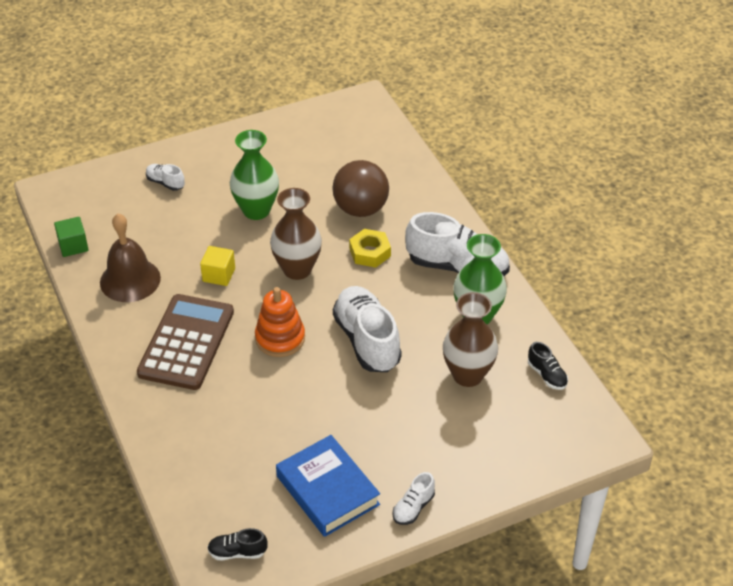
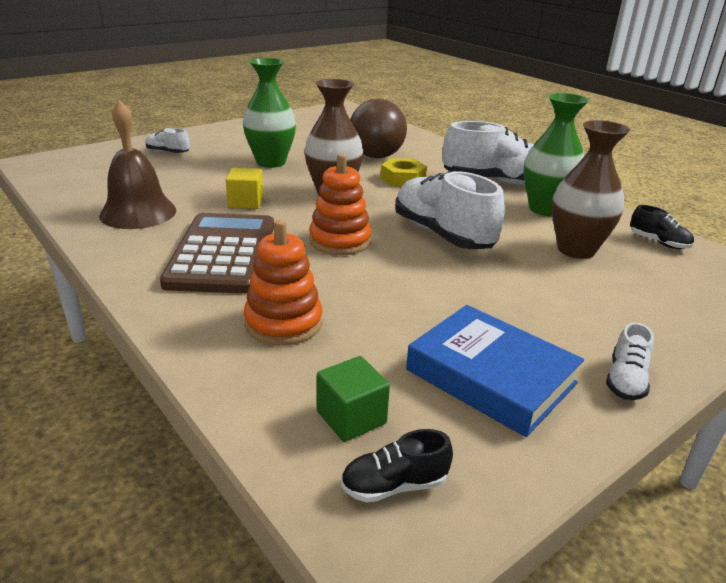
camera: 15 degrees left, 15 degrees down
green cube [54,217,89,257] -> green cube moved to [317,356,390,442]
none -> orange stacking toy [244,220,322,346]

